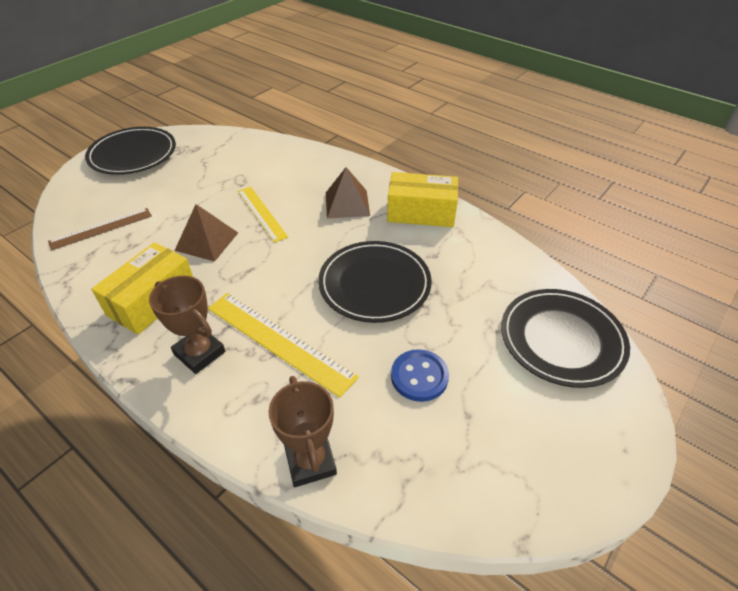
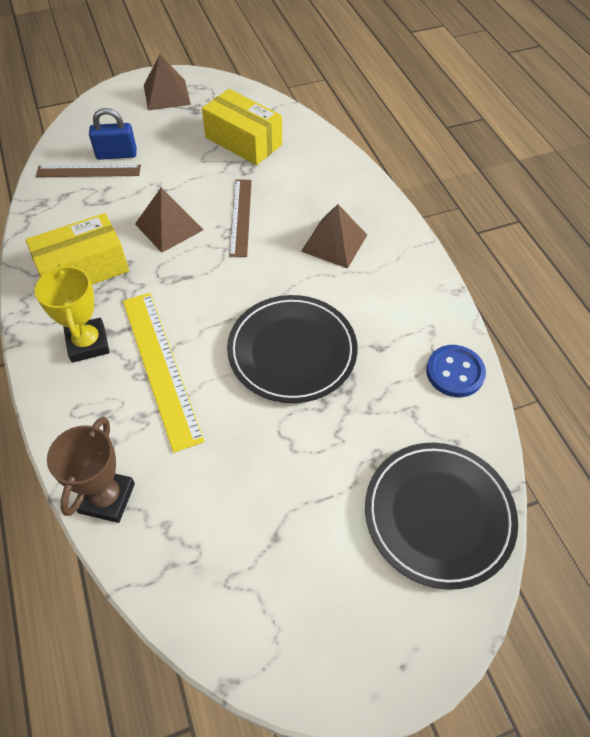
camera: 30 degrees right, 10 degrees up
black plate [85,127,176,175] -> brown pyramid [144,54,191,111]
brown trophy [149,275,225,374] -> yellow trophy [35,264,110,363]
yellow ruler [238,187,288,243] -> brown ruler [229,180,252,257]
yellow box [387,172,458,227] -> yellow box moved to [202,89,282,165]
blue button [391,349,449,402] -> blue button moved to [426,345,486,397]
none -> blue padlock [89,108,137,160]

